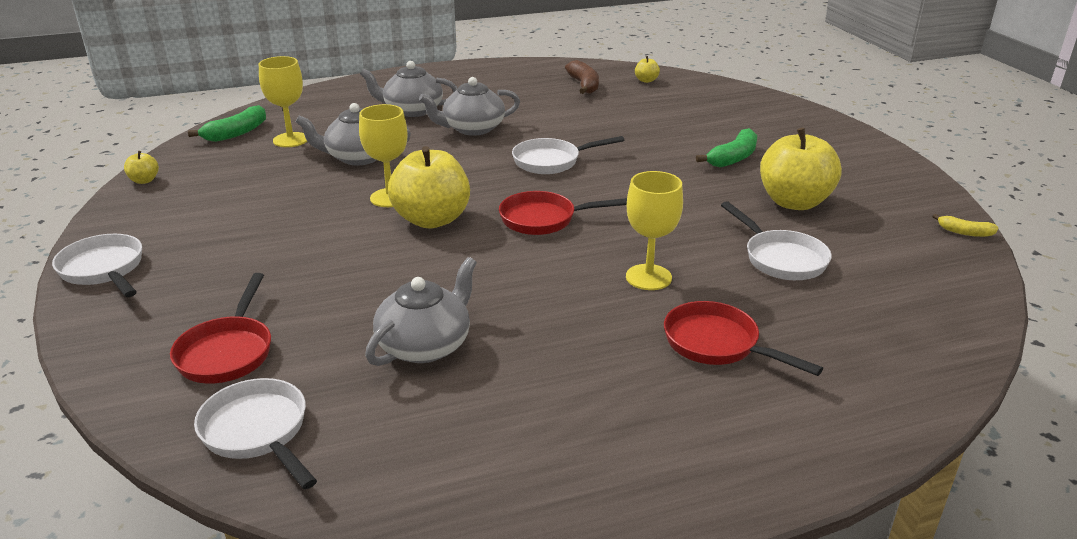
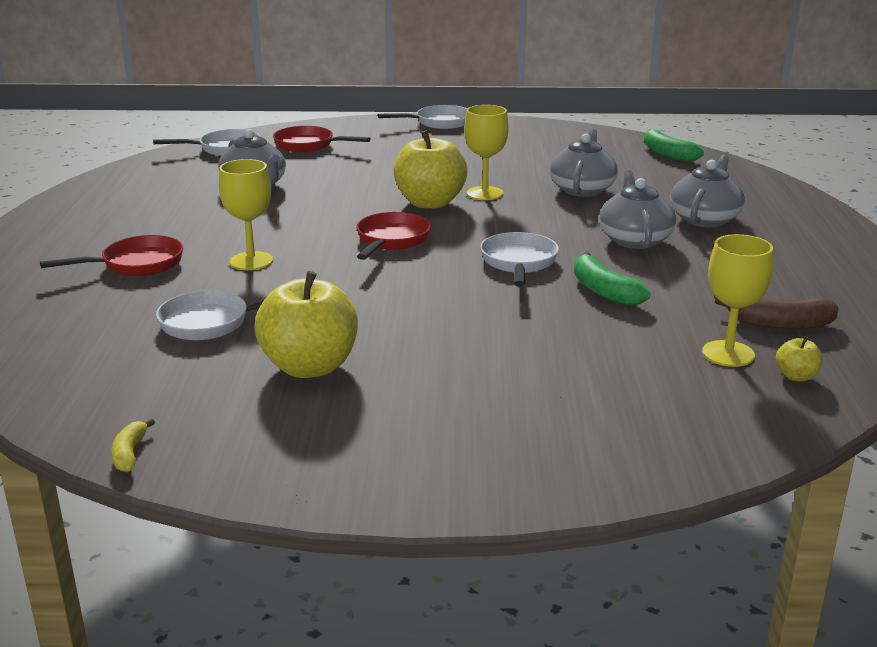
camera: 110 degrees right, 5 degrees down
yellow apple [124,151,159,184] -> none
yellow goblet [259,56,307,147] -> yellow goblet moved to [702,234,773,367]
green banana [696,128,757,167] -> green banana moved to [574,252,651,306]
yellow banana [933,214,998,237] -> yellow banana turned 45 degrees counterclockwise [112,418,155,472]

